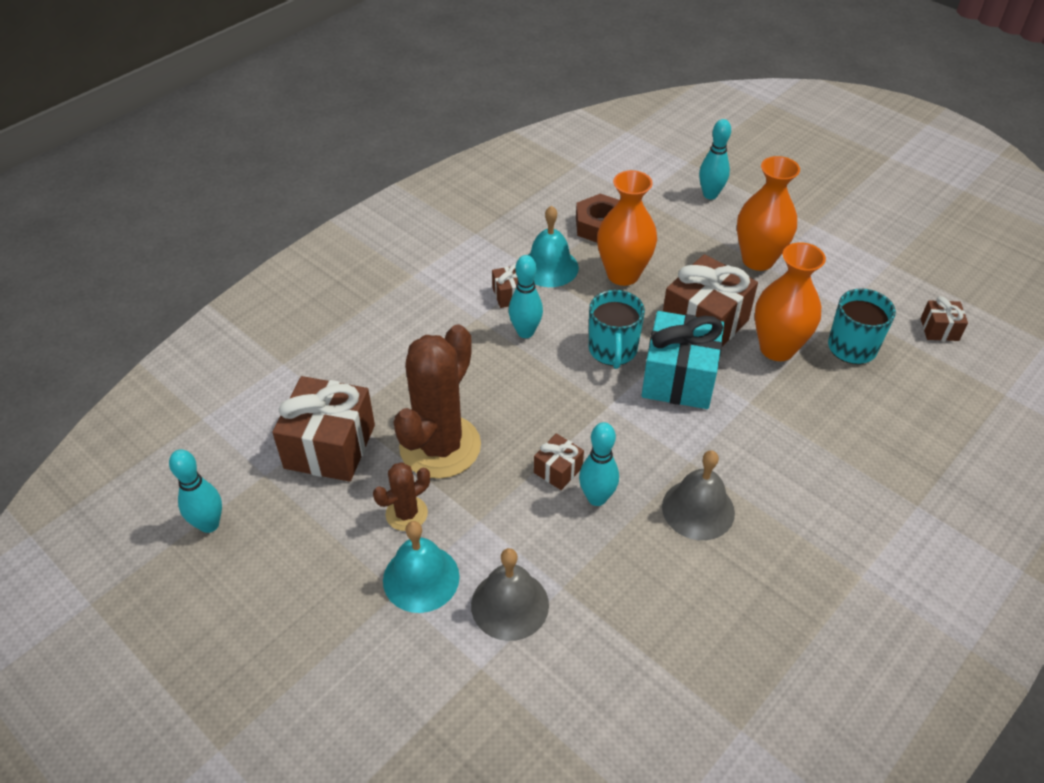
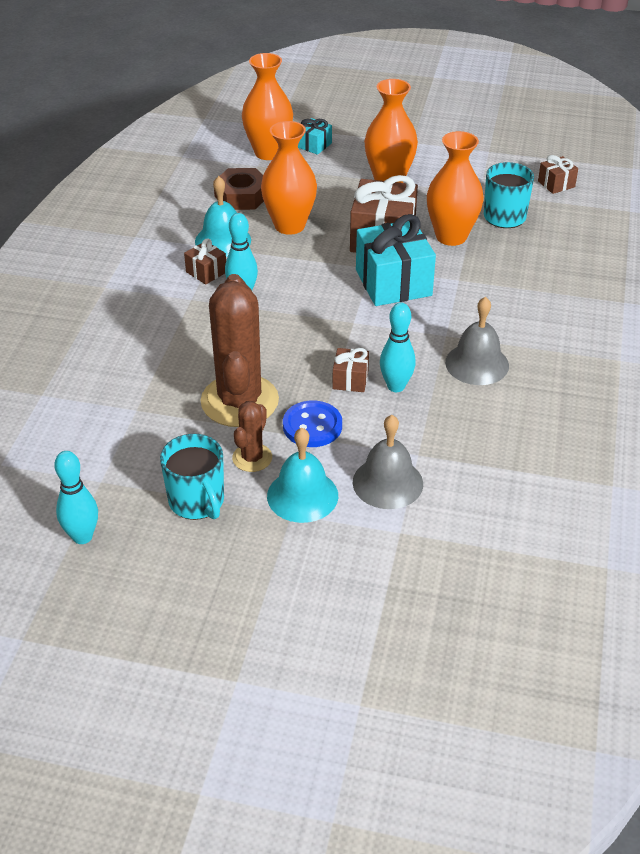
camera: 30 degrees left, 5 degrees down
brown gift [272,376,375,482] -> none
turquoise mug [589,290,645,369] -> turquoise mug moved to [160,434,224,520]
turquoise bowling pin [699,119,731,199] -> turquoise gift [298,118,332,155]
none -> orange vase [242,53,293,160]
none -> blue button [283,401,342,447]

